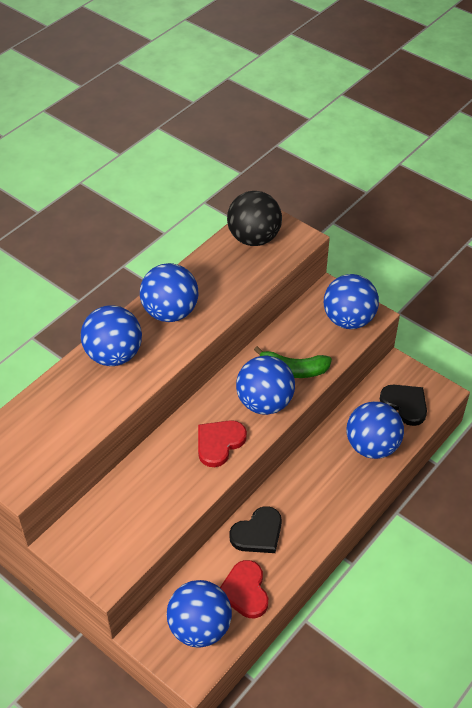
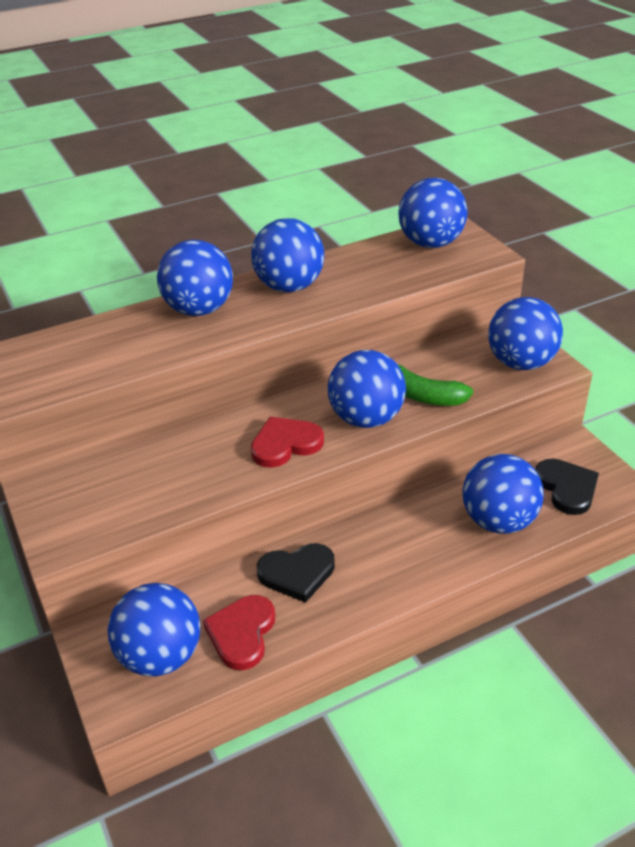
camera: 25 degrees right, 10 degrees down
black ball [227,191,282,246] -> blue ball [398,178,468,248]

